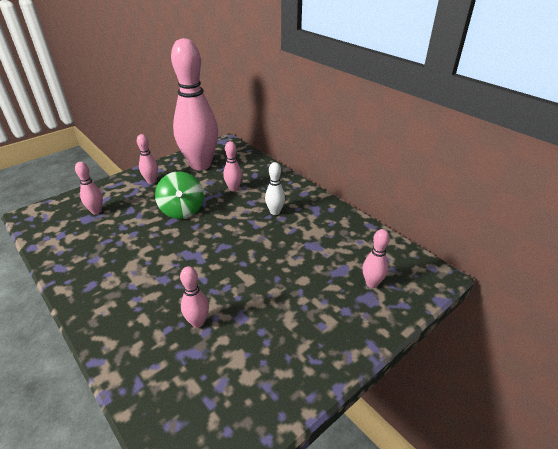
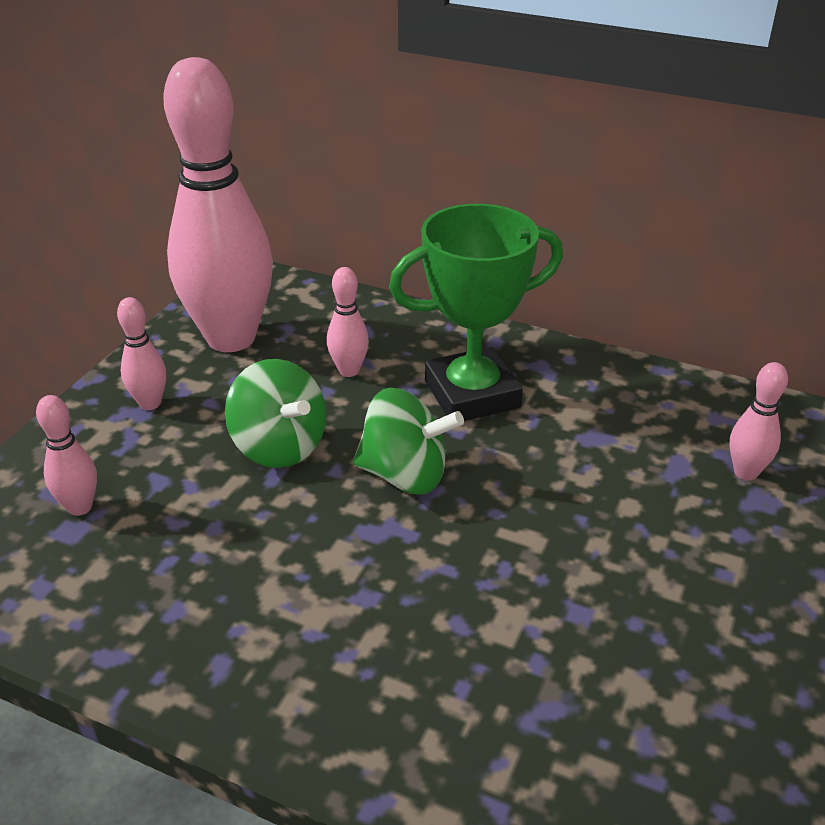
camera: 25 degrees left, 0 degrees up
pink bowling pin [180,266,209,328] -> none
white bowling pin [265,162,285,215] -> green trophy [389,204,563,421]
none -> green spinning top [353,388,464,494]

